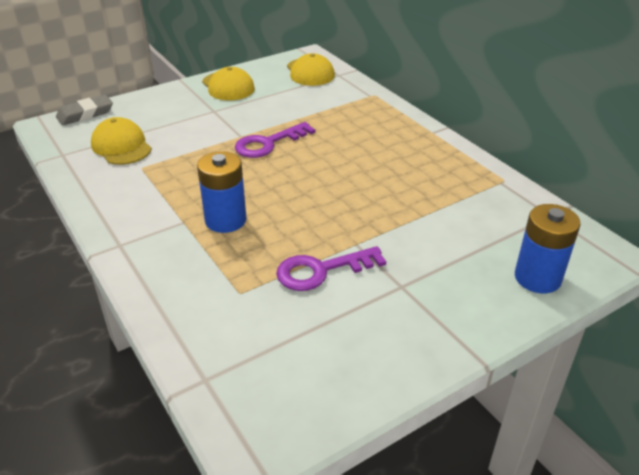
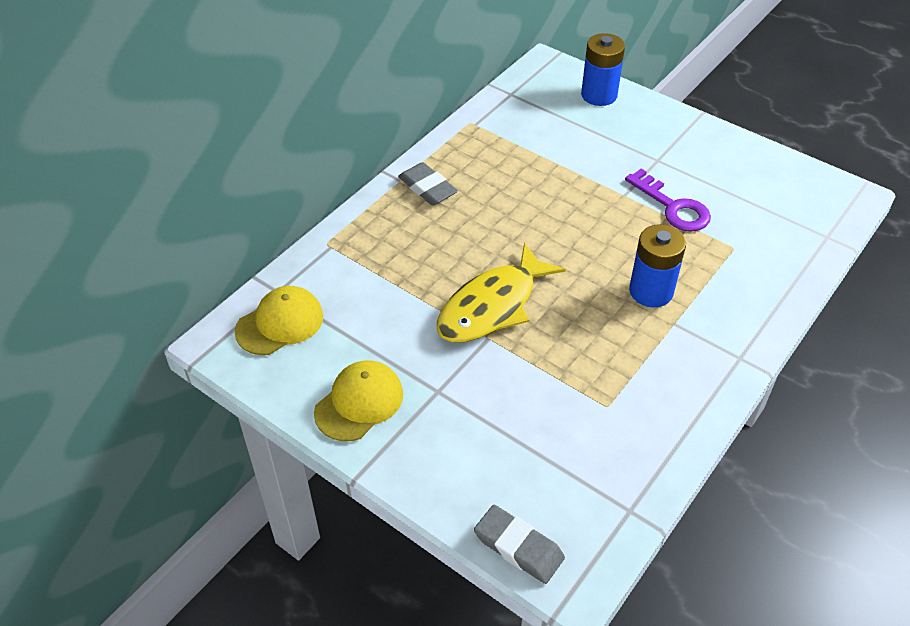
camera: 110 degrees left, 10 degrees up
yellow cap [91,117,152,165] -> none
purple key [235,122,315,158] -> yellow fish [437,243,566,342]
none -> grey eraser [398,162,458,206]

